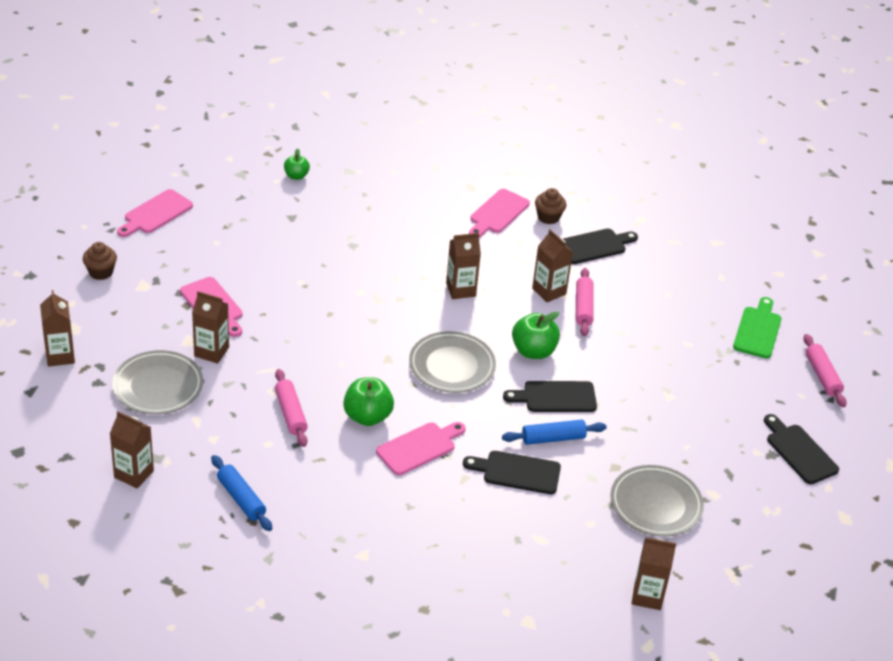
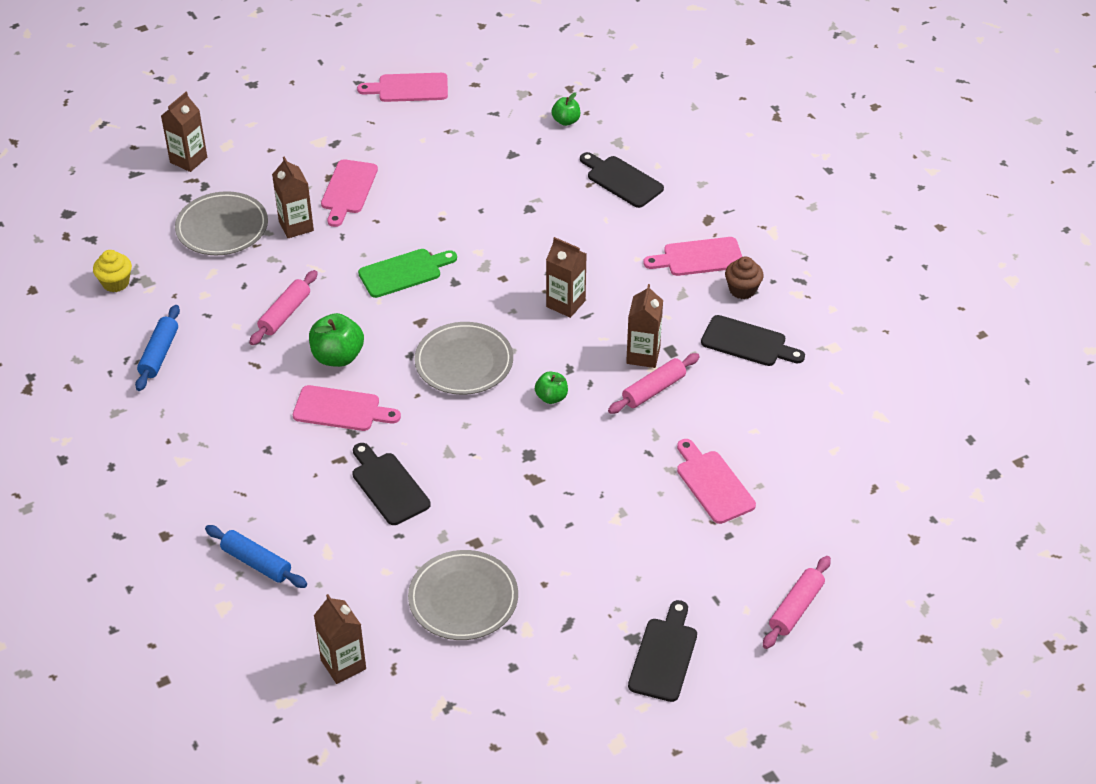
camera: 50 degrees right, 5 degrees up
brown cupcake [83,242,117,280] -> none
brown carton [110,411,154,488] -> yellow cupcake [93,250,132,292]
blue rolling pin [502,420,607,445] -> blue rolling pin moved to [205,525,307,588]
black cutting board [503,381,597,412] -> black cutting board moved to [580,152,664,208]
green apple [512,312,560,359] -> green apple [535,372,568,404], size x0.60
green cutting board [733,297,781,359] -> green cutting board moved to [358,249,457,298]
none -> pink cutting board [677,439,756,524]

